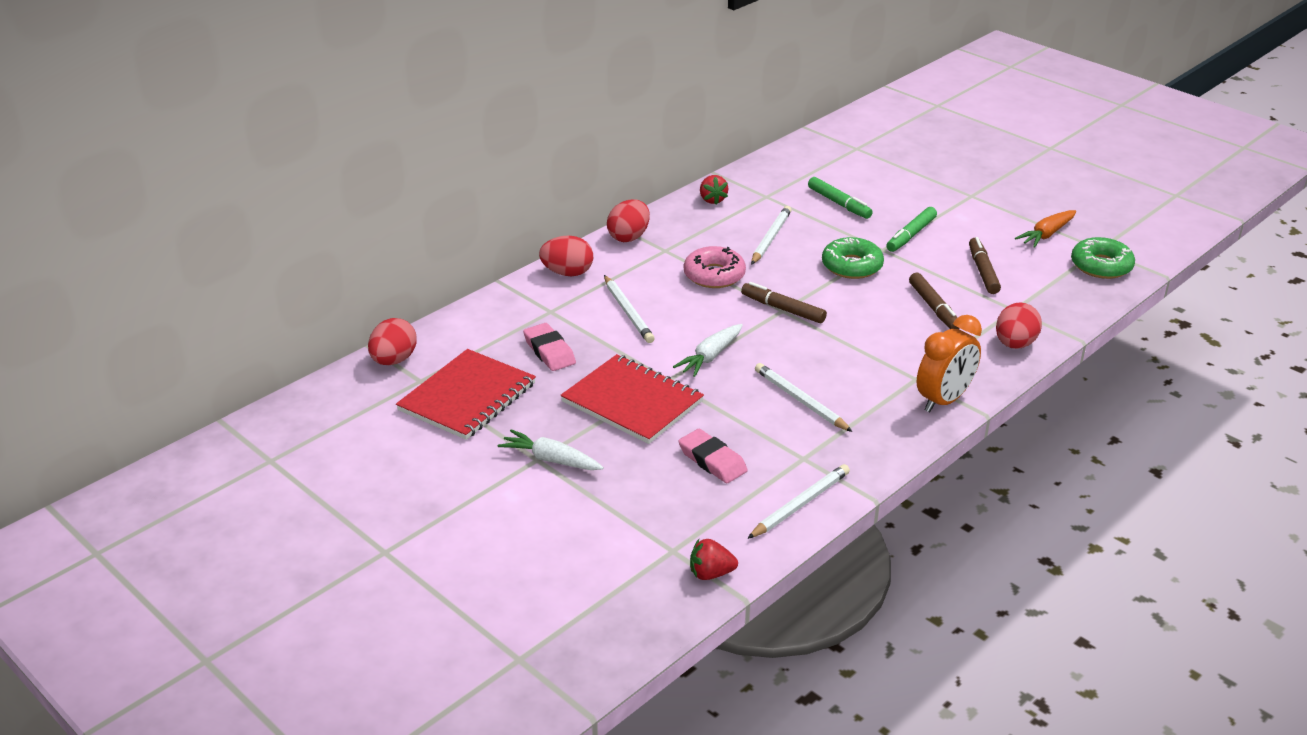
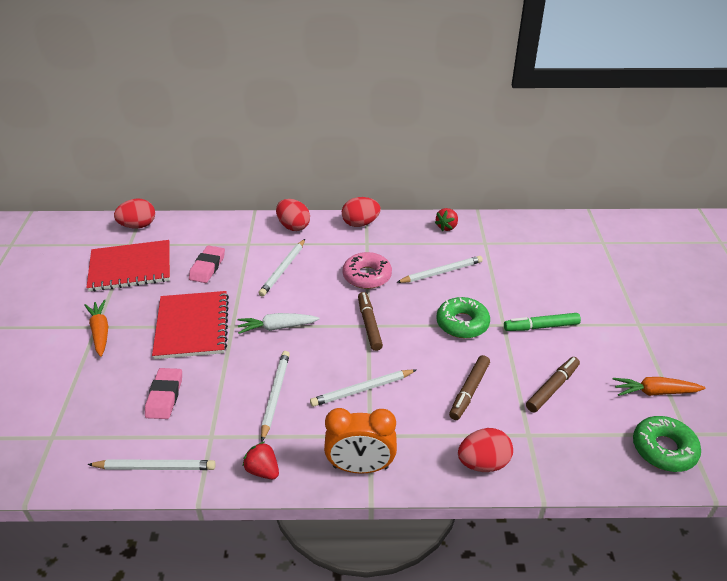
camera: 45 degrees right, 5 degrees up
white carrot [497,429,604,470] -> orange carrot [84,300,108,357]
red strawberry [690,539,738,580] -> red strawberry moved to [242,441,279,479]
green marker [808,177,873,219] -> none
none -> white pencil [310,369,416,407]

